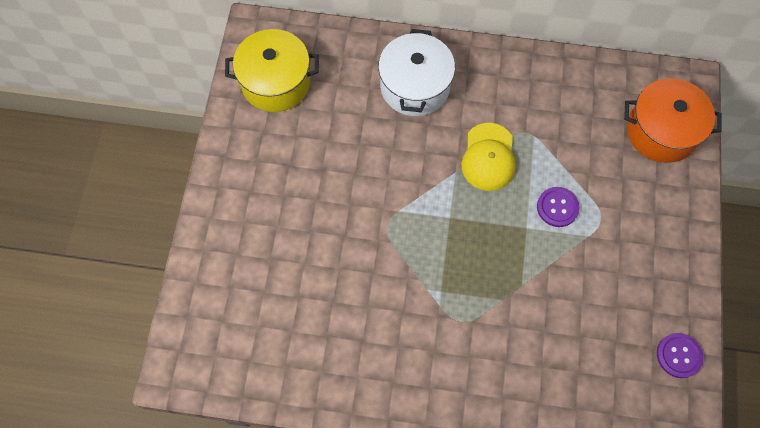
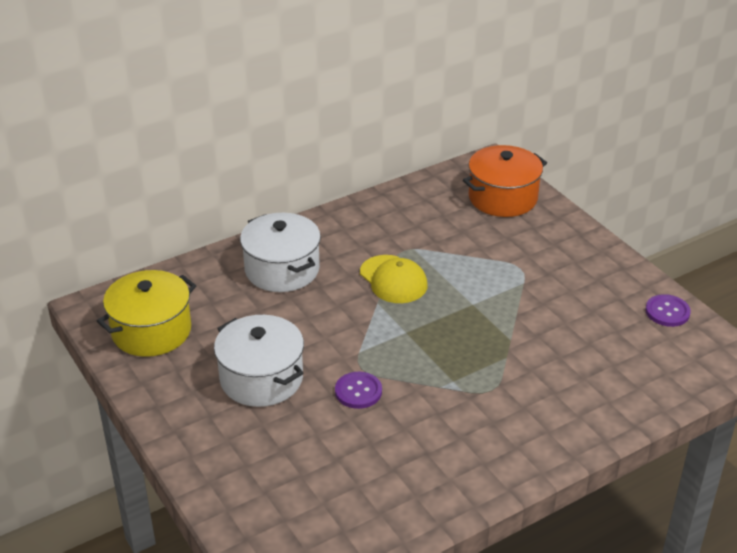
camera: 40 degrees left, 30 degrees down
purple button [537,187,580,227] -> purple button moved to [335,372,382,409]
none -> white pot [214,315,304,407]

